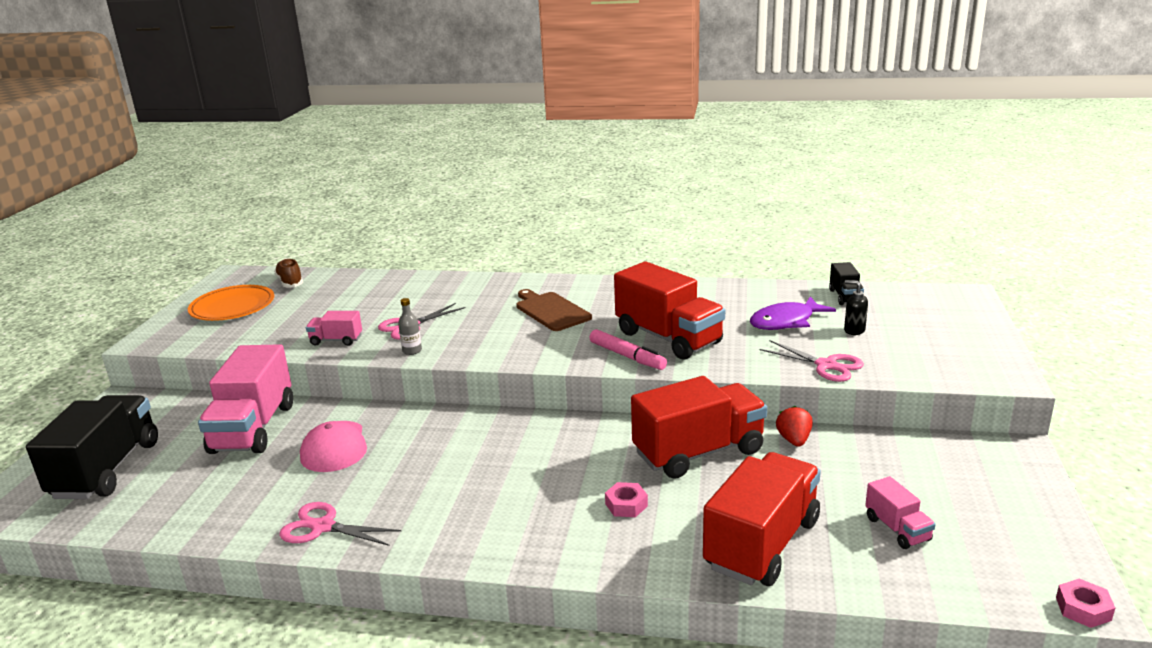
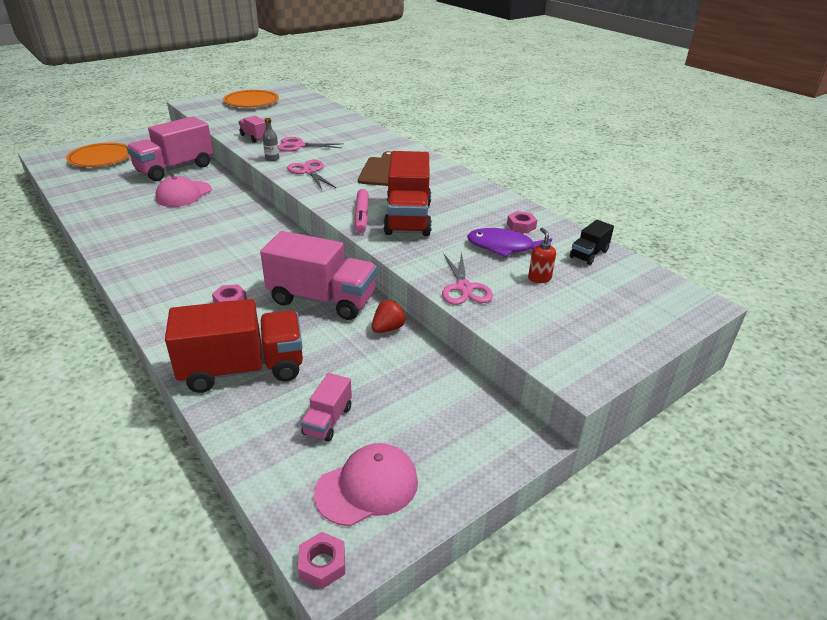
camera: 40 degrees right, 10 degrees up
black truck [26,395,158,499] -> orange plate [66,143,130,167]
brown shoe [274,258,303,288] -> none
pink scissors [279,502,401,546] -> pink scissors moved to [287,160,336,189]
red truck [631,376,767,479] -> pink truck [260,231,377,320]
black soap dispenser [844,280,868,335] -> red soap dispenser [528,228,556,283]
none -> pink cap [314,443,418,526]
none -> pink nut [507,211,537,233]

